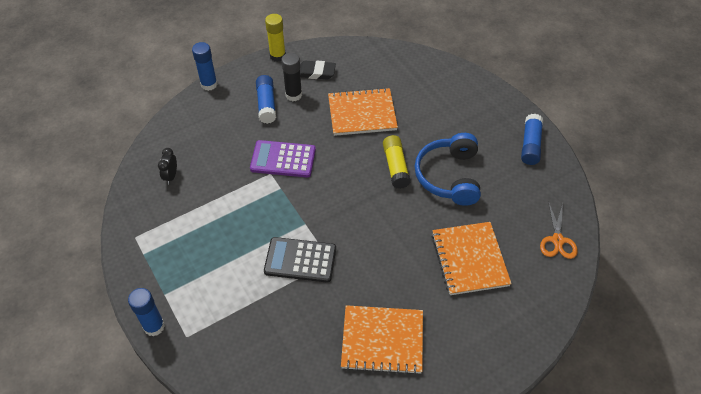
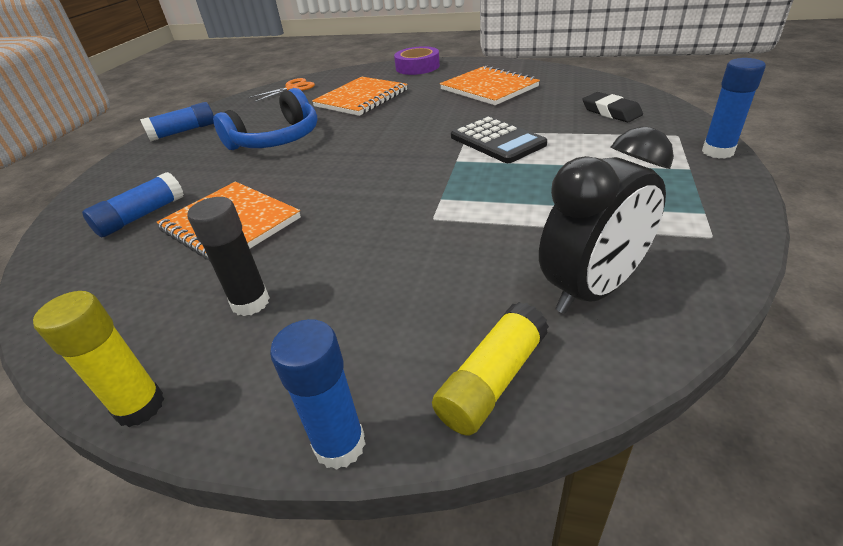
camera: 130 degrees left, 15 degrees down
black clock [158,148,177,184] -> black clock [539,126,674,314], size x2.18
purple calculator [250,140,316,178] -> none
blue glue stick [256,75,276,124] -> blue glue stick moved to [82,172,184,237]
black eraser [300,60,336,80] -> black eraser moved to [582,92,643,122]
yellow glue stick [383,135,411,189] -> yellow glue stick moved to [432,302,549,436]
none -> purple tape [394,46,440,75]

